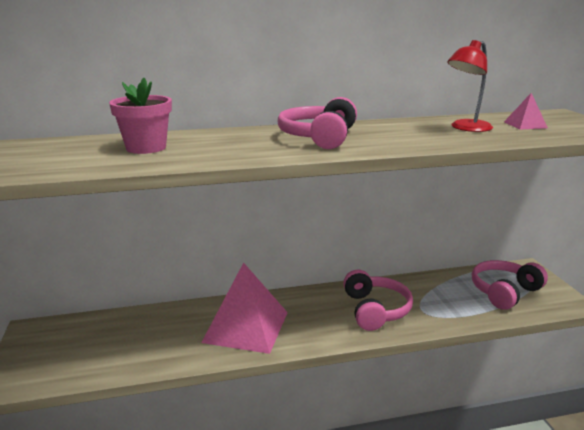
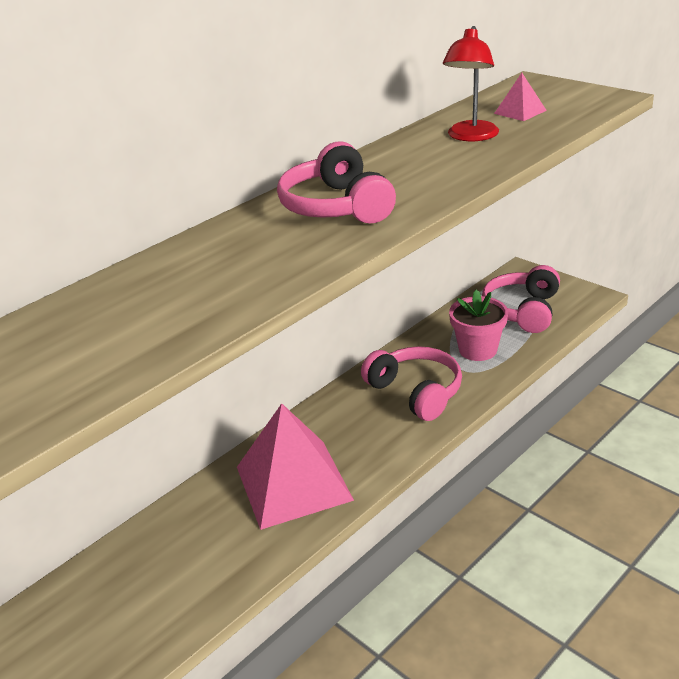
camera: 30 degrees left, 10 degrees up
pink flower pot [109,78,172,154] -> pink flower pot moved to [449,290,508,361]

